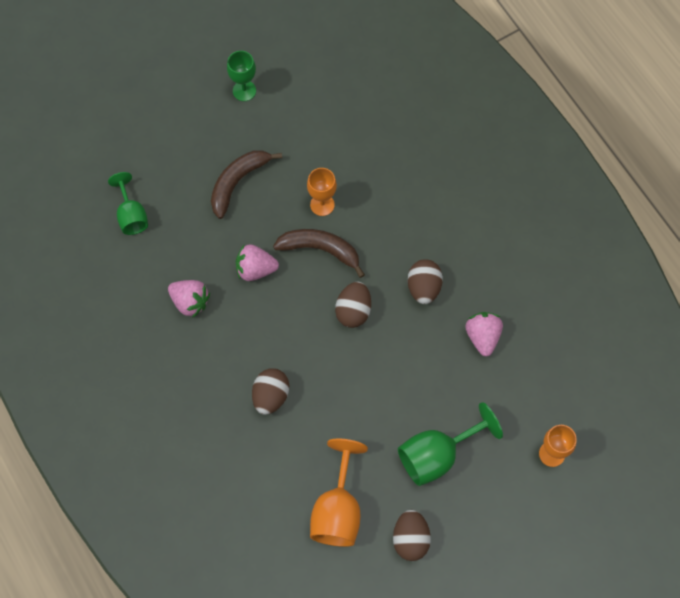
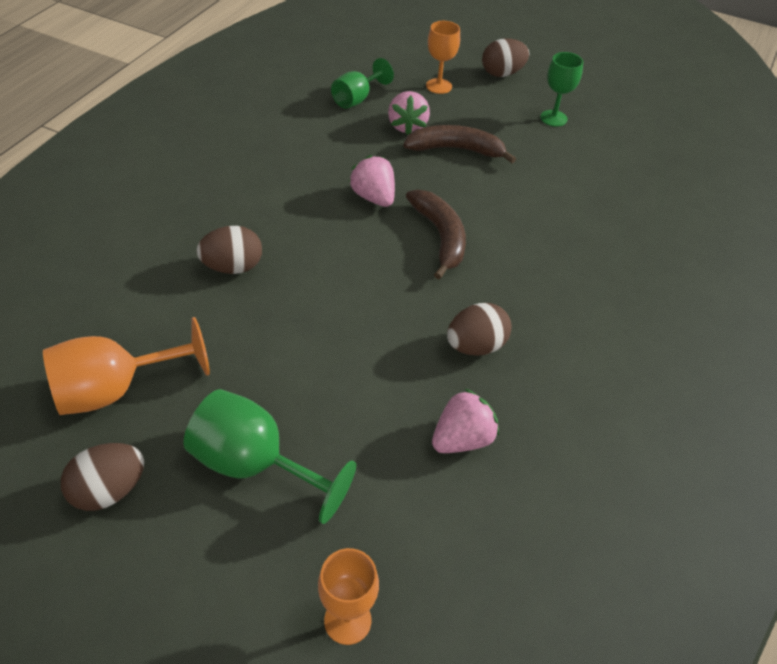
camera: 55 degrees right, 20 degrees down
pink strawberry [168,280,210,318] -> pink strawberry moved to [388,91,430,135]
orange goblet [307,168,337,216] -> orange goblet moved to [426,21,460,94]
brown egg [335,281,371,328] -> brown egg moved to [482,38,529,77]

